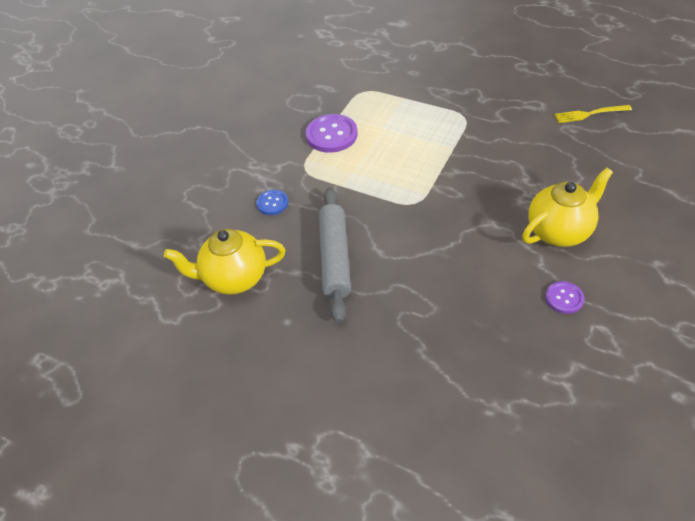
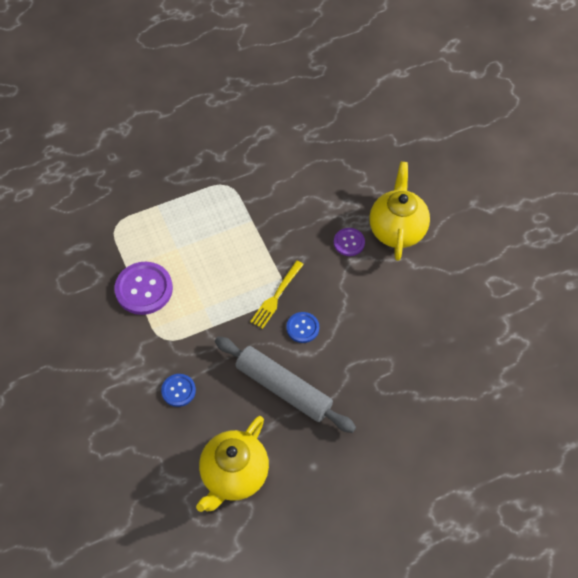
camera: 55 degrees left, 10 degrees up
purple button [545,281,585,314] -> purple button moved to [334,228,365,256]
yellow fork [554,105,632,123] -> yellow fork moved to [250,260,304,329]
none -> blue button [286,312,319,343]

